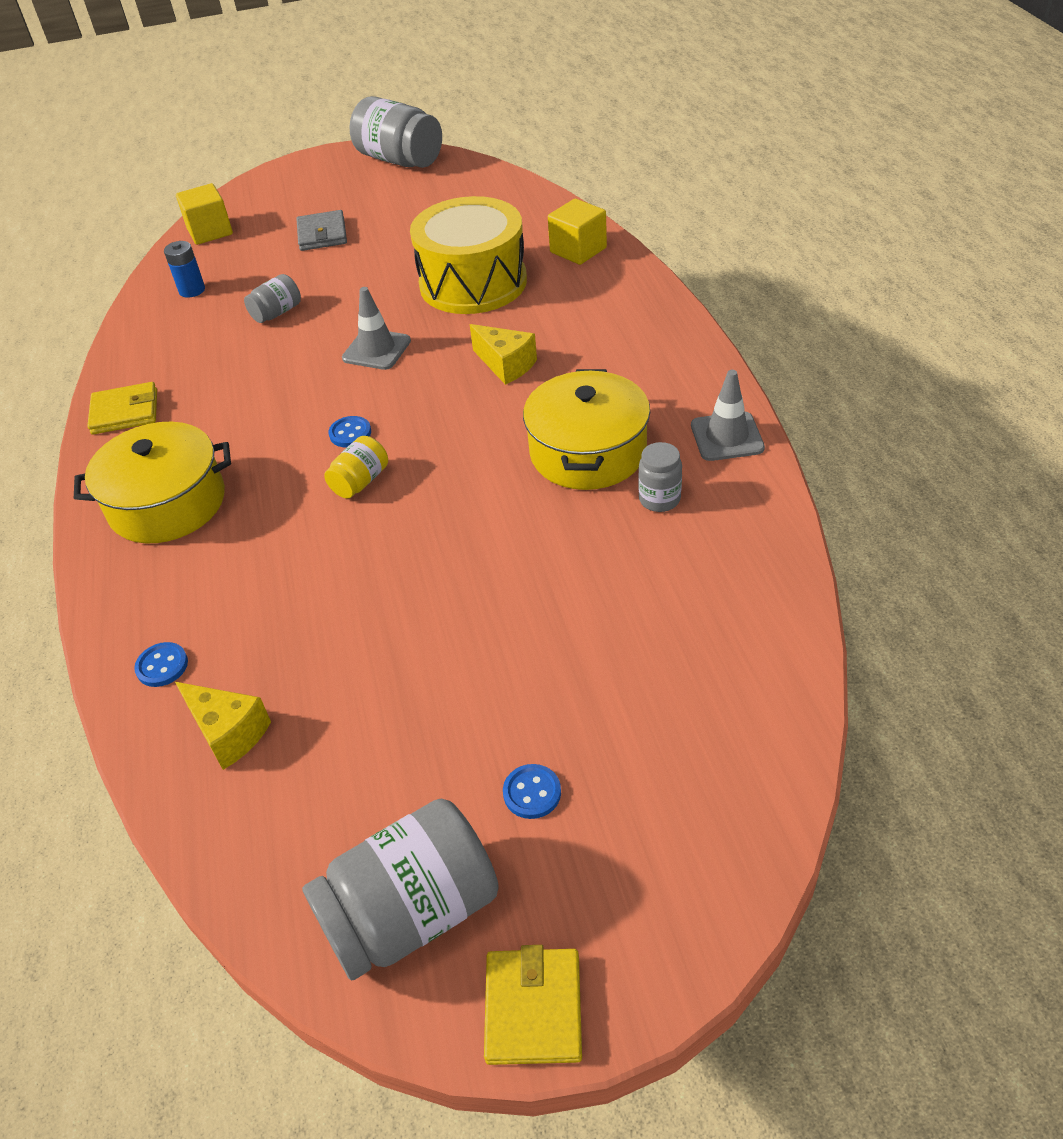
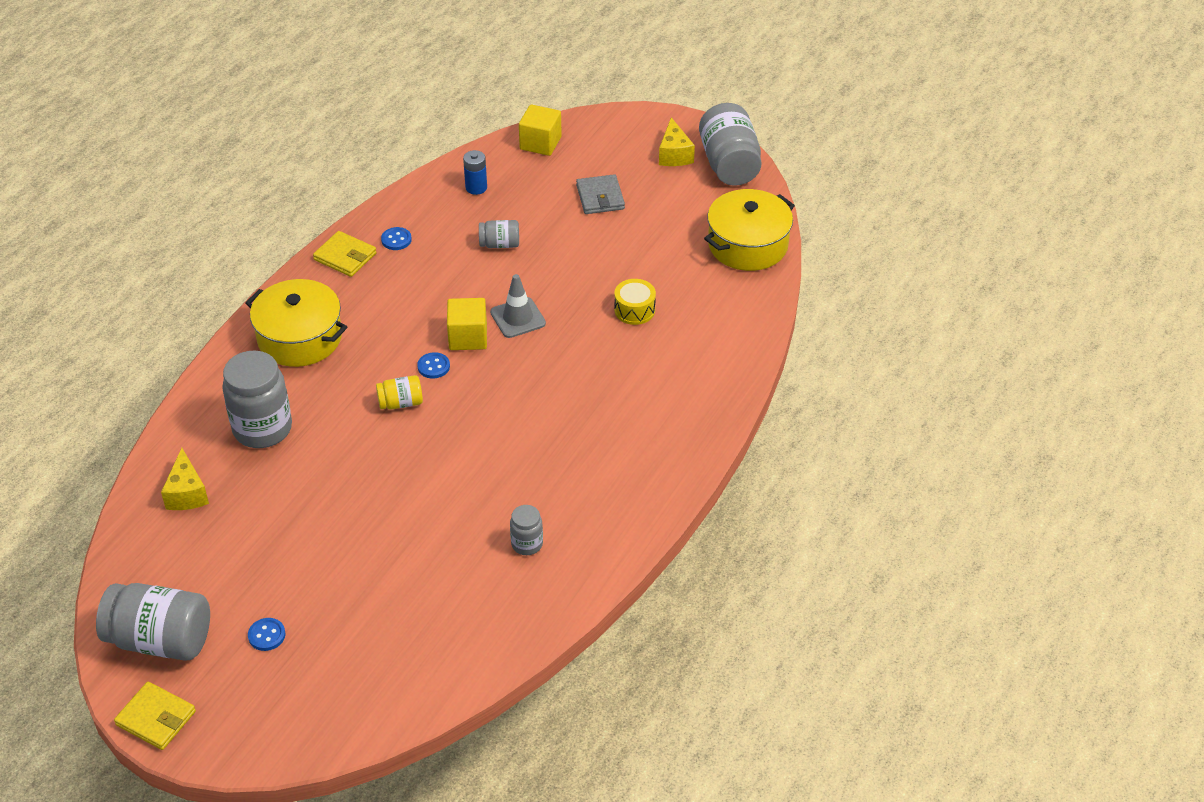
camera: 40 degrees right, 0 degrees up
blue button [134,642,188,687] -> blue button moved to [381,227,412,250]
grey wallet [297,210,347,251] -> grey wallet turned 45 degrees counterclockwise [576,174,625,214]
yellow drum [410,196,527,314] -> yellow drum [614,279,656,325], size x0.44
yellow cheese [470,324,537,385] -> yellow cheese moved to [659,117,695,166]
yellow wallet [484,945,582,1065] -> yellow wallet turned 75 degrees clockwise [114,682,196,750]
yellow pot [523,369,650,490] -> yellow pot moved to [704,189,795,271]
yellow cube [548,198,607,265] -> yellow cube moved to [447,298,487,350]
grey traffic cone [691,370,765,461] -> none
none -> grey jar [222,350,292,448]

